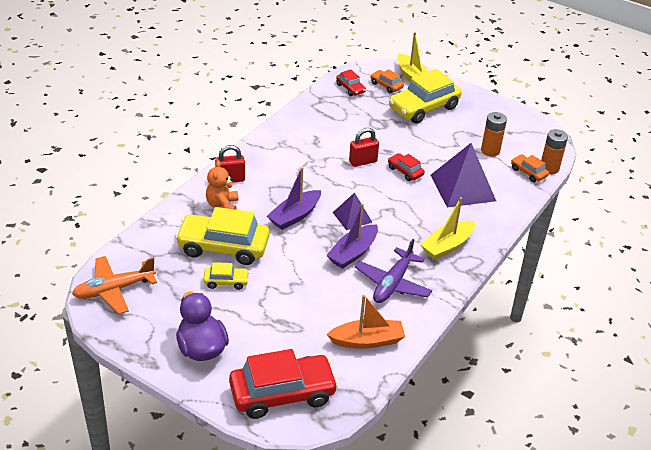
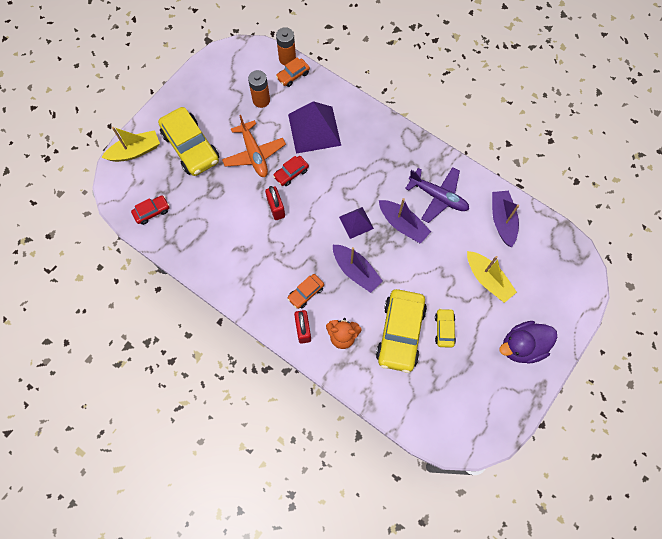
camera: 85 degrees left, 30 degrees up
orange plane [72,256,157,314] -> orange plane moved to [222,115,286,177]
red car [229,349,339,419] -> none
orange boat [327,295,405,349] -> purple boat [492,191,519,247]
orange car [371,69,404,93] -> orange car moved to [287,274,324,309]
yellow boat [421,197,475,260] -> yellow boat moved to [467,251,517,303]

